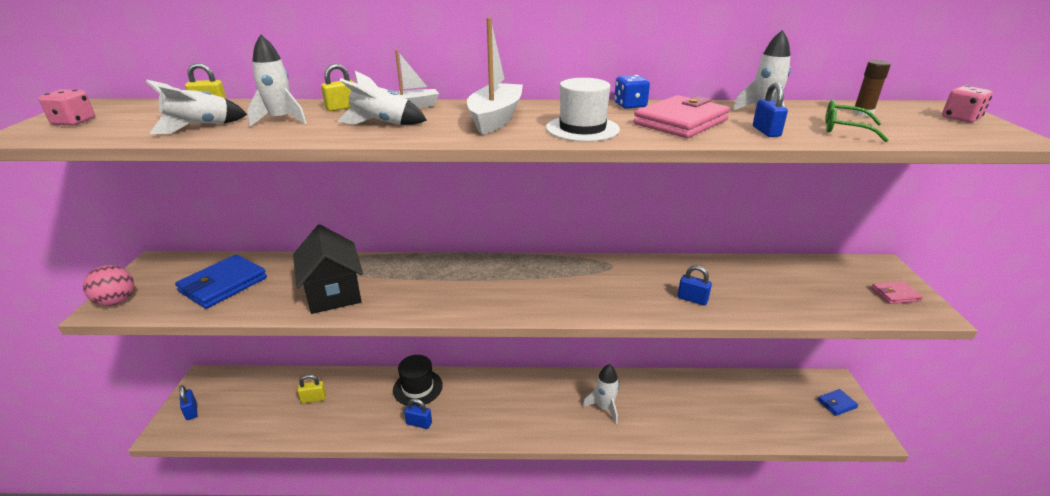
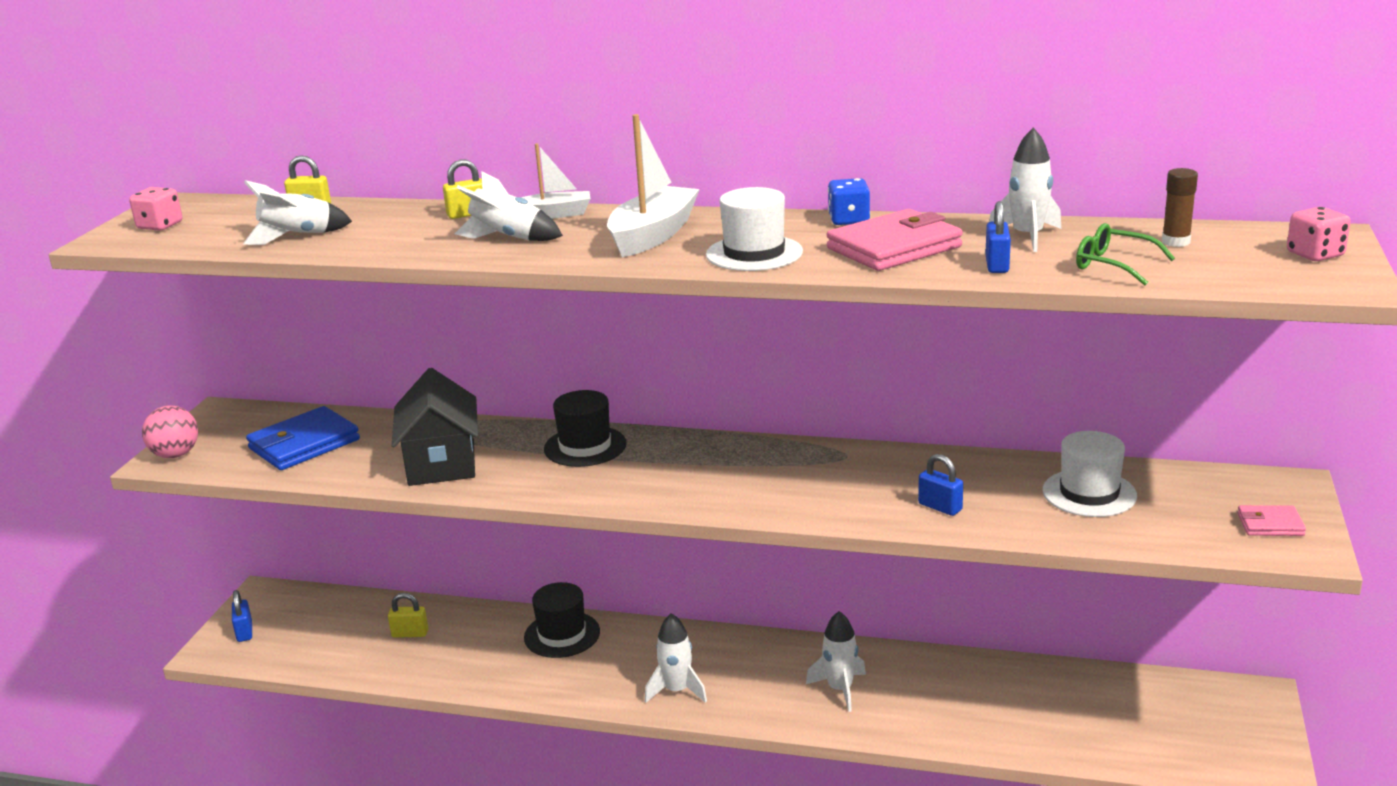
camera: 15 degrees right, 5 degrees down
white rocket [247,34,307,127] -> white rocket moved to [645,613,707,703]
blue padlock [404,398,432,429] -> none
blue wallet [817,389,858,416] -> none
none -> black hat [544,390,627,467]
none -> white hat [1043,431,1137,517]

